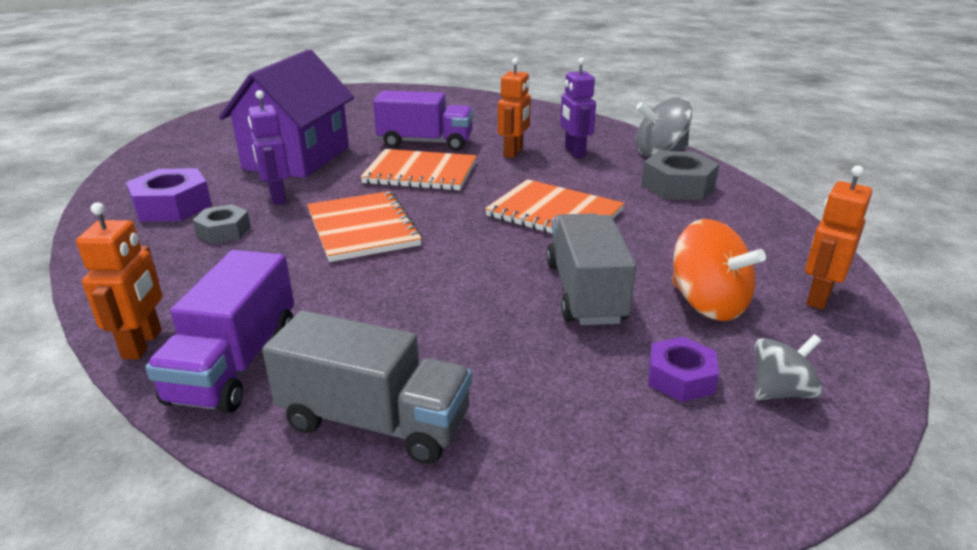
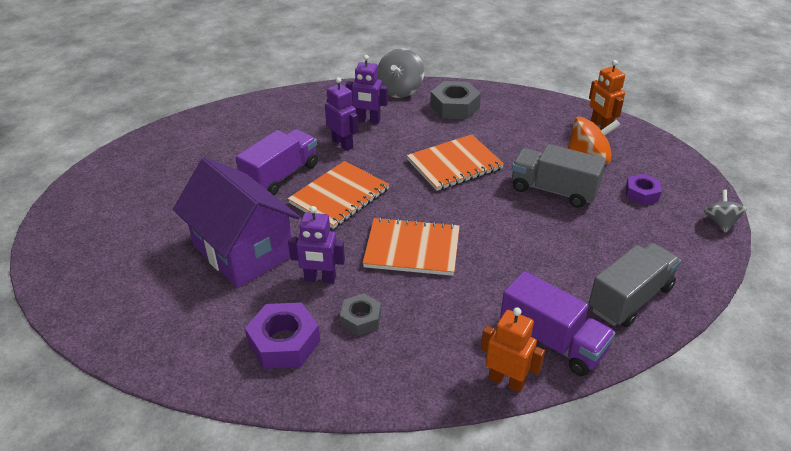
camera: 60 degrees left, 10 degrees up
orange robot [498,58,531,158] -> purple robot [325,77,358,151]
grey spinning top [755,335,823,400] -> grey spinning top moved to [704,190,747,233]

